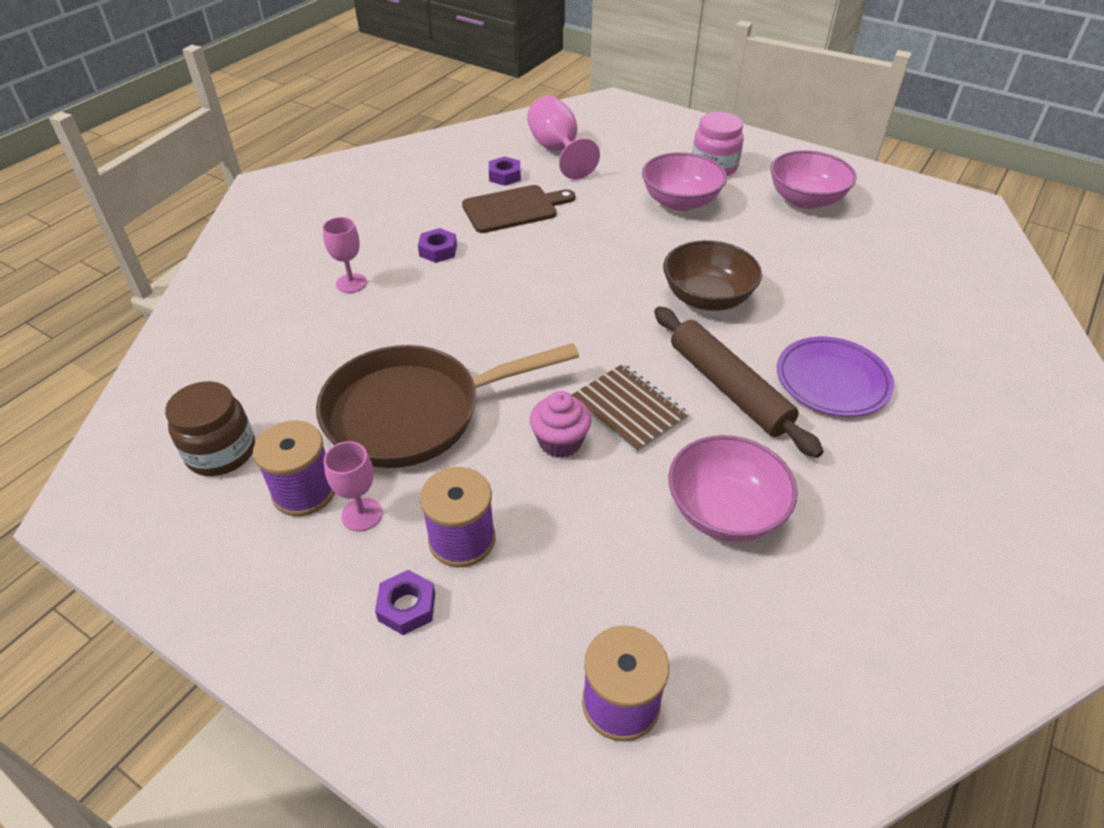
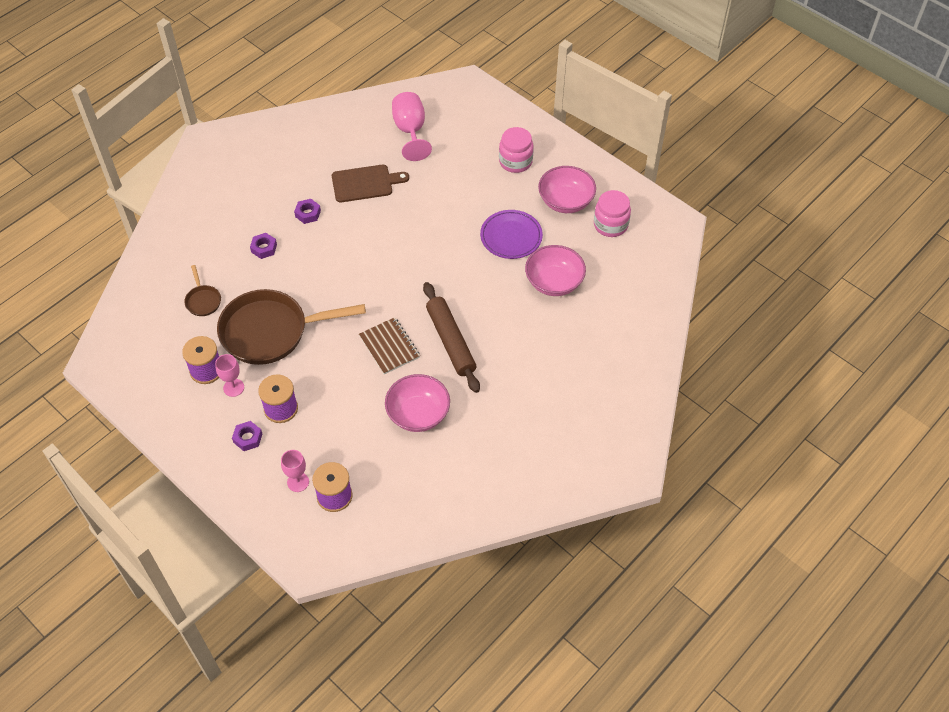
camera: 10 degrees right, 10 degrees up
brown jar [165,381,255,476] -> none
pink goblet [322,217,367,293] -> pink goblet moved to [281,450,309,492]
purple nut [489,156,521,186] -> purple nut moved to [250,233,277,259]
pink cupcake [530,391,592,458] -> none
pink bowl [642,152,727,211] -> pink bowl moved to [525,245,586,296]
brown bowl [663,240,762,311] -> none
purple plate [777,337,894,417] -> purple plate moved to [480,210,543,259]
none -> brown pan [184,265,221,316]
none -> pink jar [594,190,631,237]

